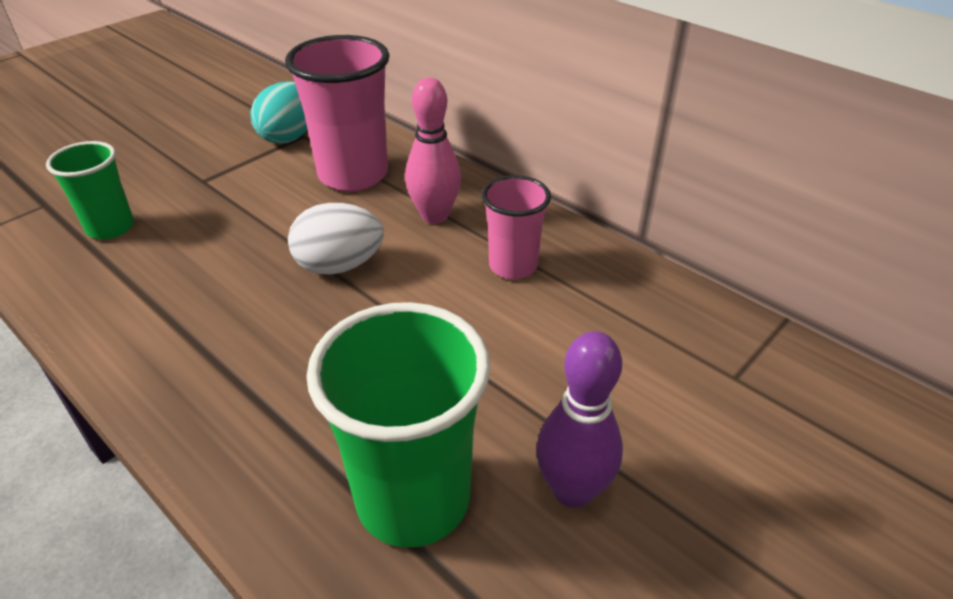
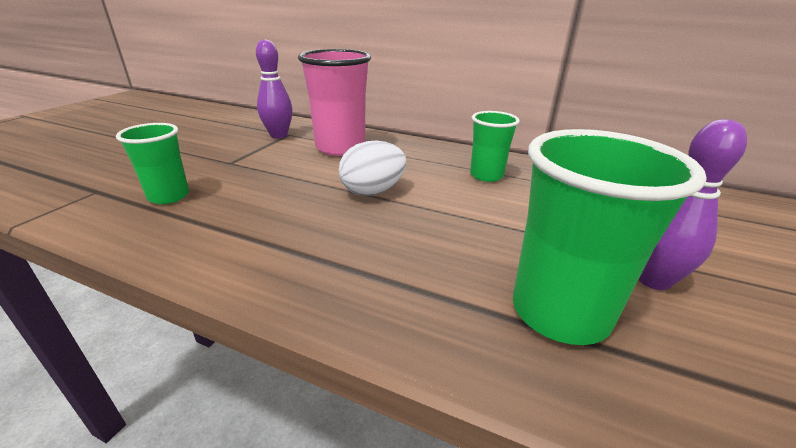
camera: 20 degrees left, 10 degrees down
turquoise egg [250,81,307,144] -> purple bowling pin [256,39,293,139]
pink bowling pin [405,78,461,224] -> none
pink cup [482,175,551,279] -> green cup [470,111,520,182]

